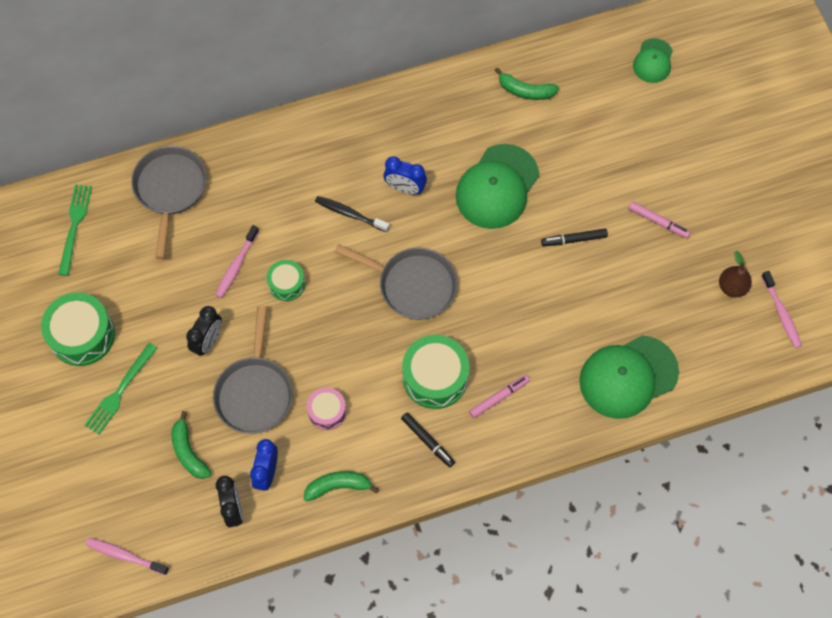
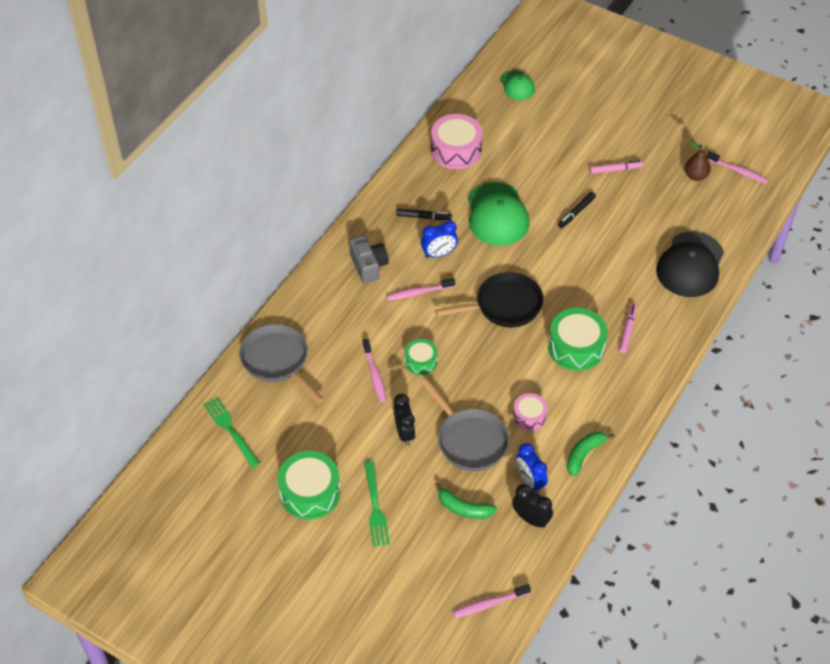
camera: 40 degrees left, 15 degrees down
black toothbrush [315,196,390,232] -> pink toothbrush [386,278,455,301]
grey pan [334,244,458,320] -> black pan [435,272,544,327]
black marker [401,413,455,467] -> black marker moved to [396,208,452,220]
green banana [495,67,559,100] -> pink drum [431,114,483,169]
green cap [579,335,679,419] -> black cap [656,232,724,297]
none -> grey camera [349,235,389,284]

